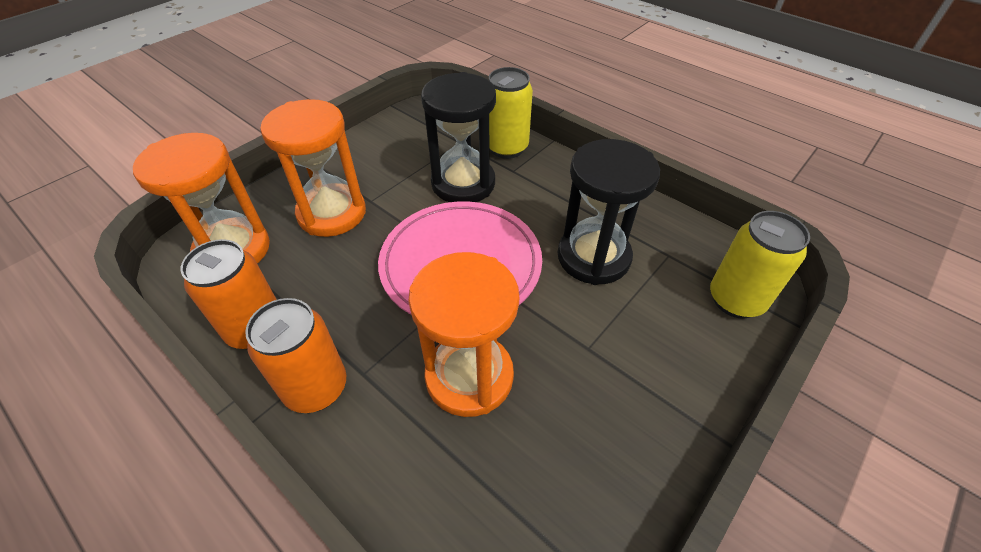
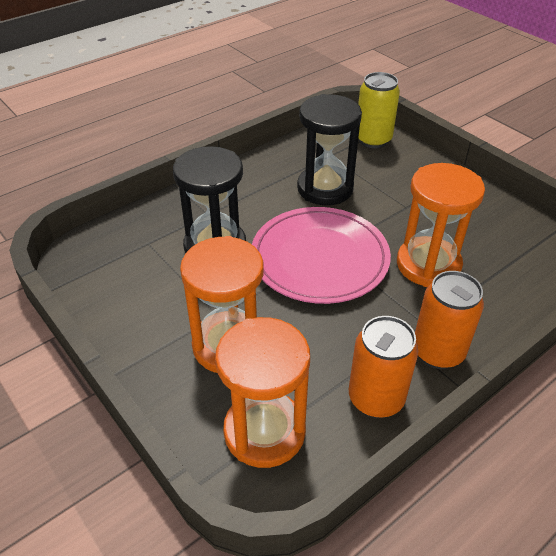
camera: 80 degrees left, 5 degrees down
yellow can [489,67,533,159] -> none

